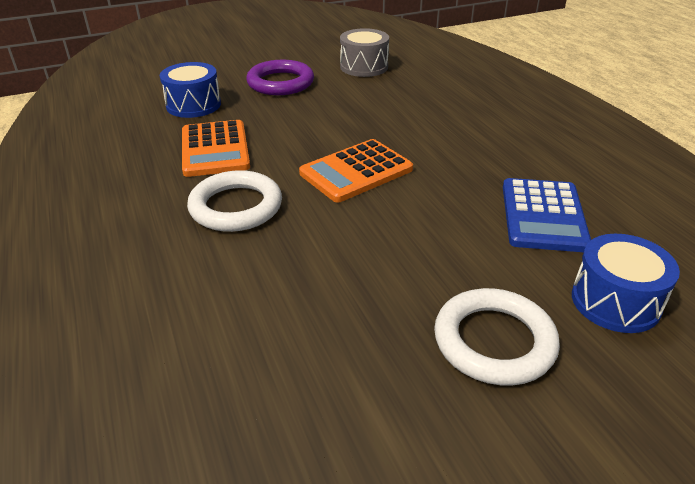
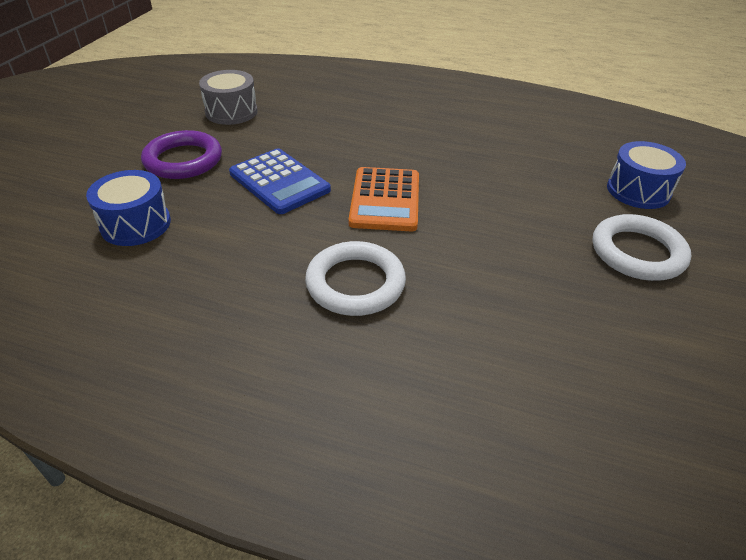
camera: 50 degrees left, 5 degrees up
orange calculator [182,120,250,177] -> none
blue calculator [503,178,591,252] -> blue calculator moved to [229,148,331,214]

